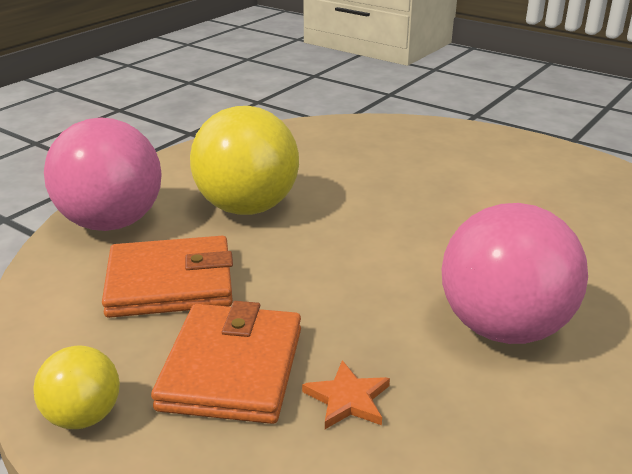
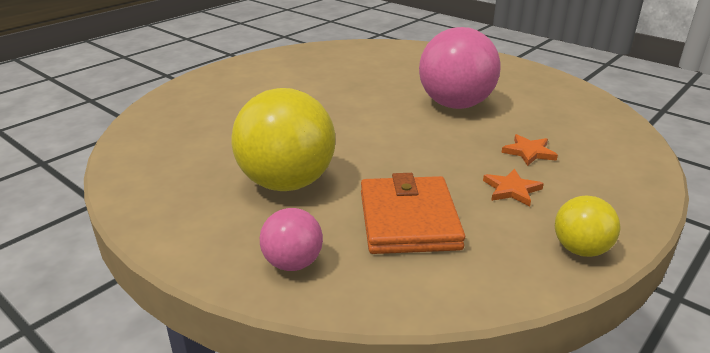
camera: 85 degrees left, 0 degrees up
pink ball [44,117,162,231] -> pink ball [260,208,323,271], size x0.51
orange wallet [151,301,301,424] -> orange star [483,169,544,206]

